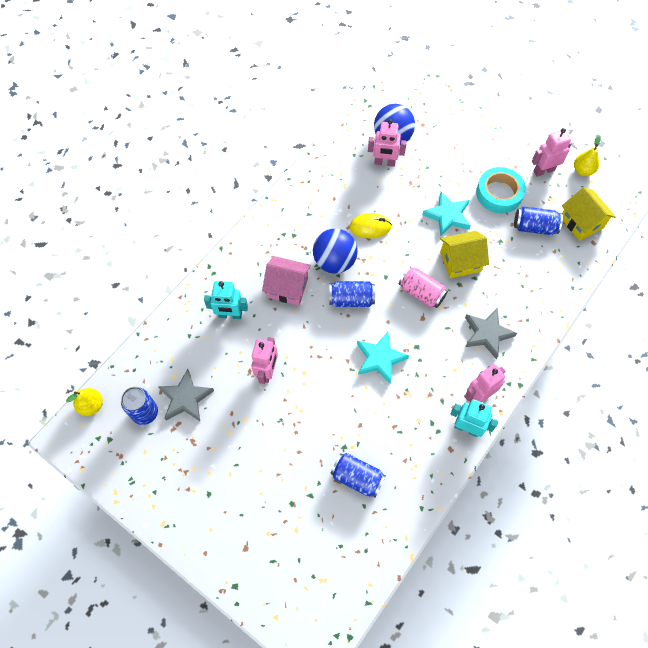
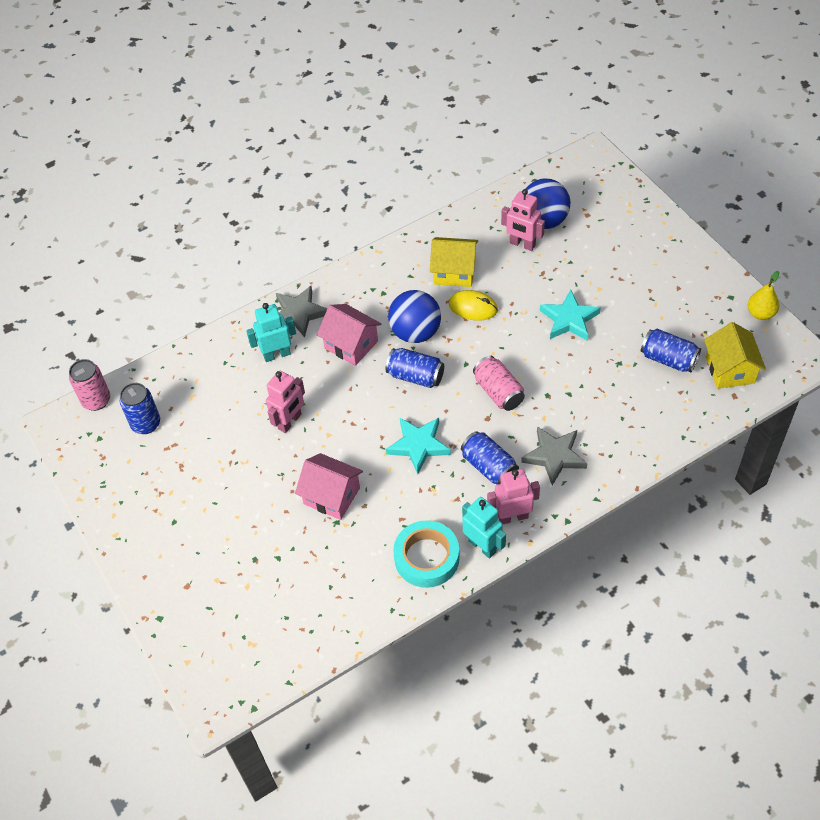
camera: 25 degrees right, 10 degrees down
yellow pear [66,388,103,416] -> pink can [69,359,110,411]
grey star [158,369,214,421] -> grey star moved to [276,286,328,337]
turquoise robot [204,281,248,319] -> turquoise robot turned 135 degrees clockwise [246,303,296,362]
blue can [330,453,386,498] -> blue can moved to [461,431,519,485]
yellow house [440,231,489,278] -> yellow house moved to [430,237,478,287]
turquoise tape [476,167,526,213] -> turquoise tape moved to [393,520,460,588]
pink robot [532,128,572,177] -> none
none -> pink house [295,453,363,520]

